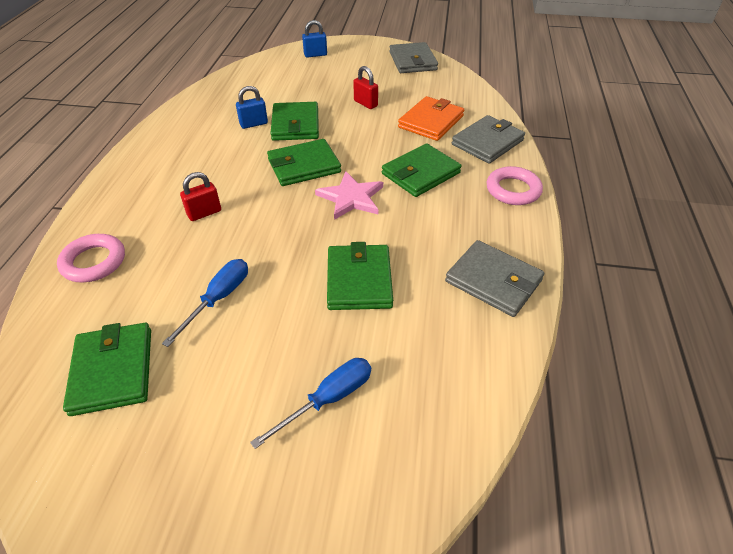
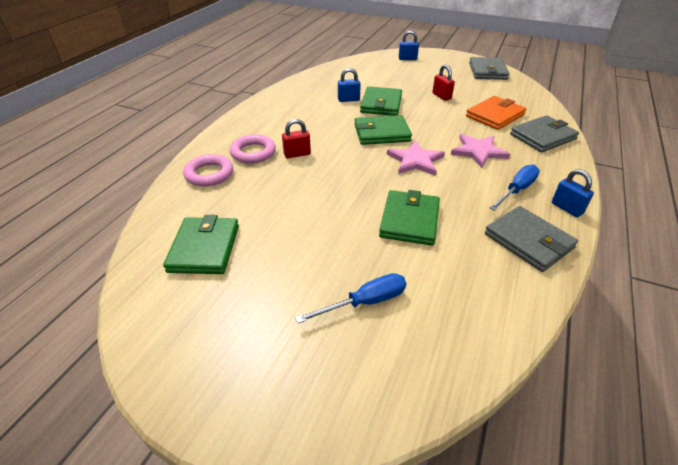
camera: 15 degrees right, 5 degrees down
blue screwdriver [162,259,248,347] -> blue screwdriver moved to [490,165,540,211]
green wallet [382,143,461,197] -> pink star [451,134,510,168]
pink ring [487,166,543,205] -> pink ring moved to [230,134,276,164]
none -> blue padlock [552,169,594,217]

